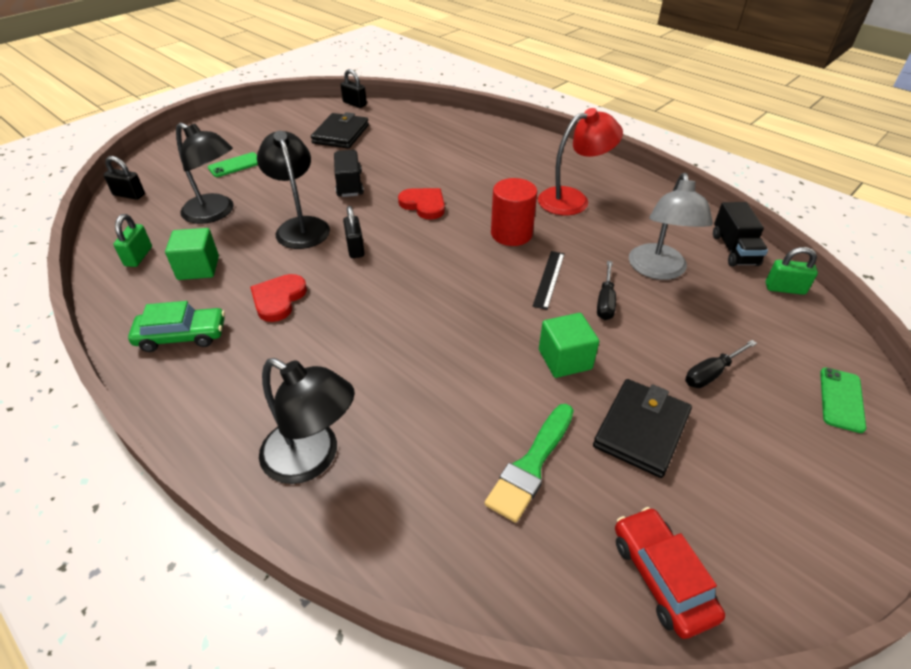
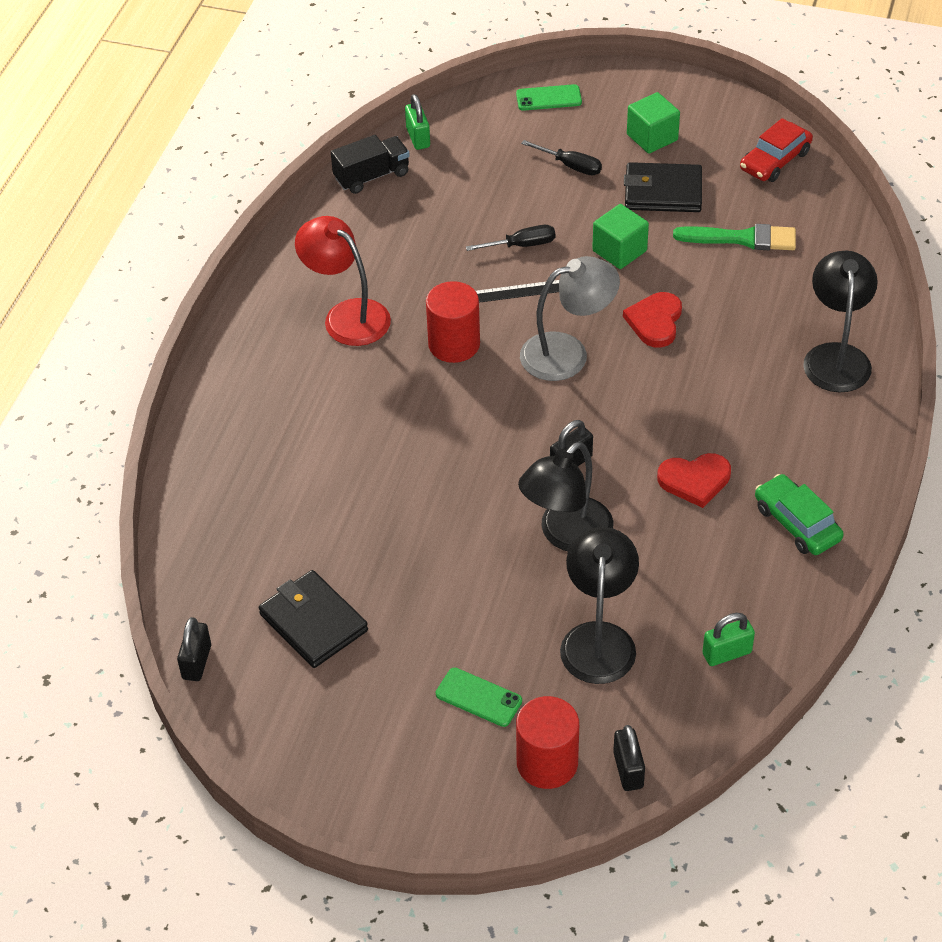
camera: 115 degrees left, 5 degrees up
green cube [165,228,219,280] -> green cube moved to [627,92,680,153]
black wallet [311,112,369,149] -> black wallet turned 60 degrees clockwise [259,570,368,668]
black truck [334,150,364,197] -> none
red heart [398,188,445,220] -> red heart moved to [623,292,682,348]
grey lamp [629,173,713,280] -> grey lamp moved to [520,256,620,381]
none -> red cylinder [516,696,579,789]

